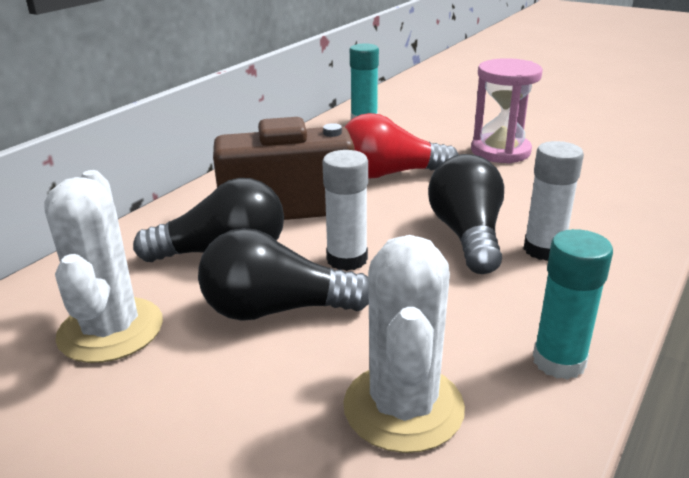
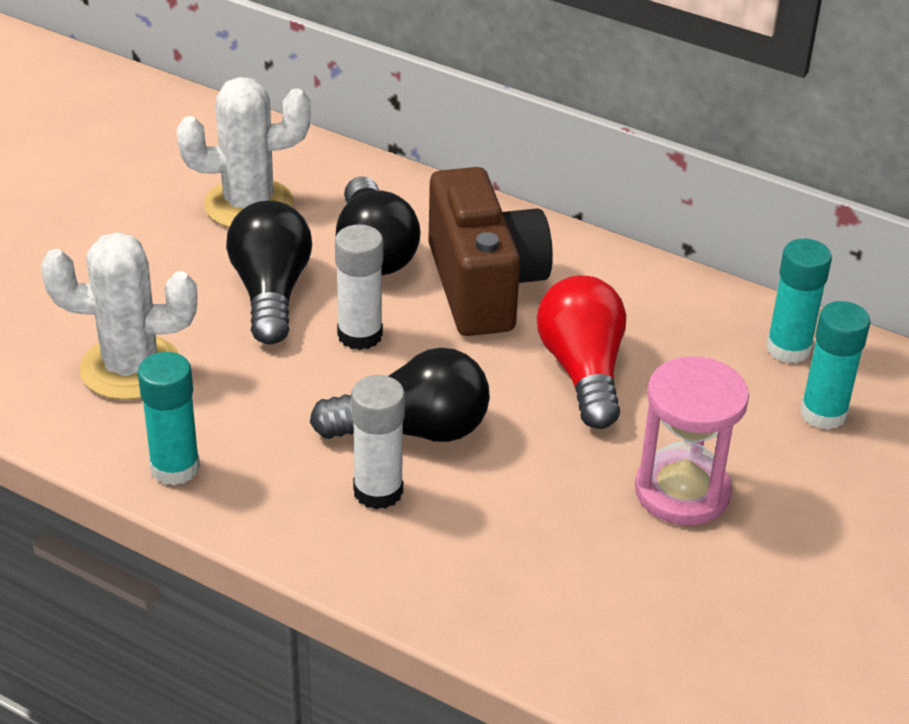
camera: 85 degrees right, 10 degrees up
none -> turquoise glue stick [800,301,871,430]

